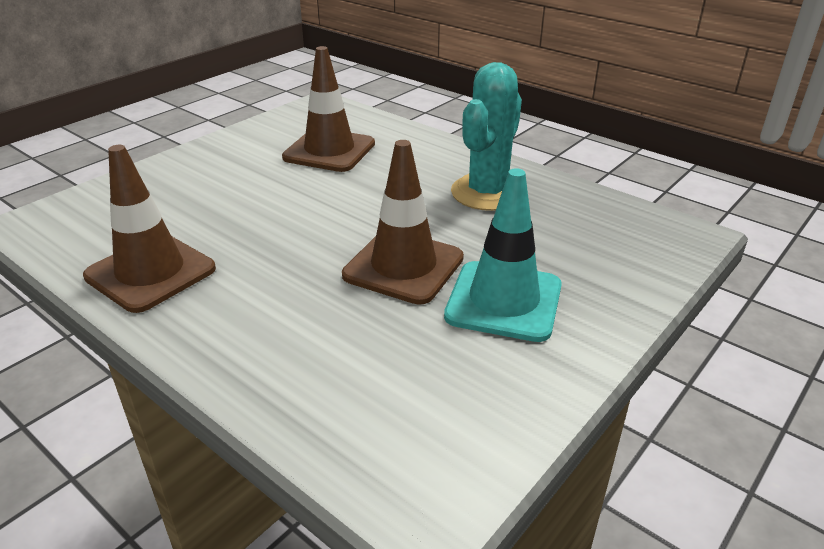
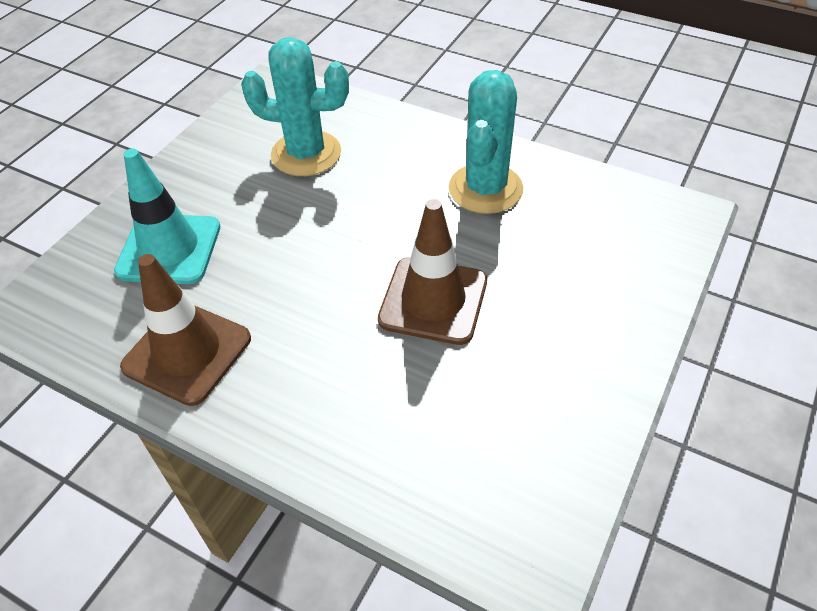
camera: 10 degrees left, 15 degrees up
brown traffic cone [282,46,375,172] -> turquoise cactus [241,37,349,176]
turquoise traffic cone [444,168,562,342] -> turquoise traffic cone moved to [114,148,220,284]

